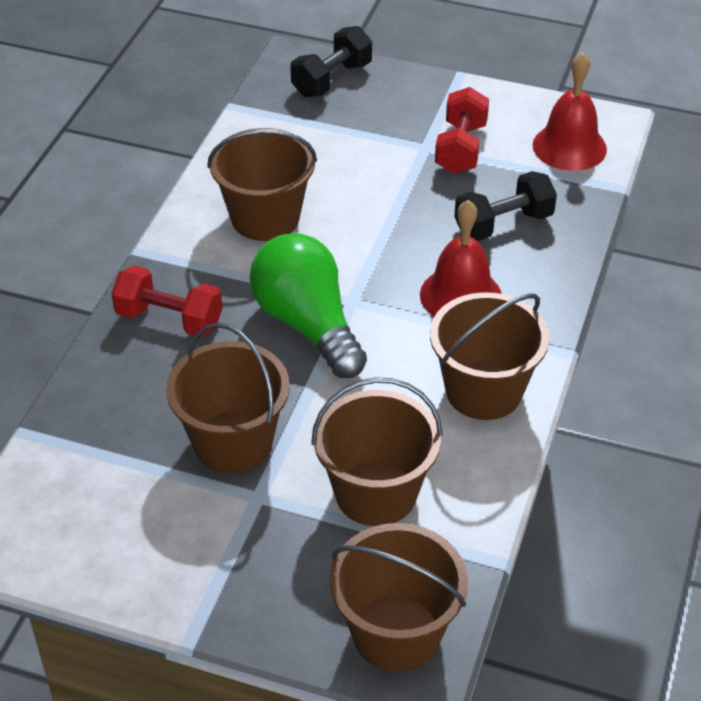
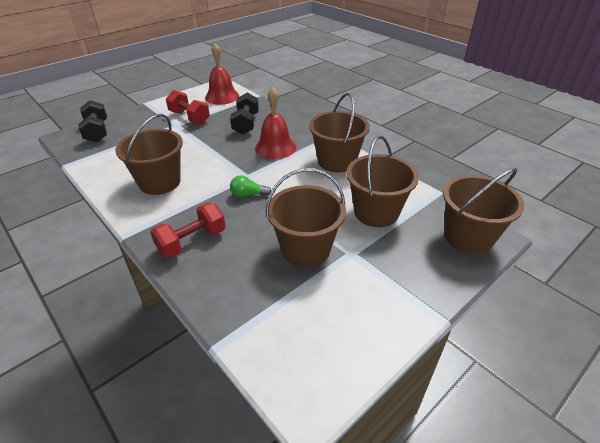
camera: 60 degrees left, 5 degrees down
green light bulb [250,233,367,378] -> green light bulb [230,175,271,197], size x0.43

